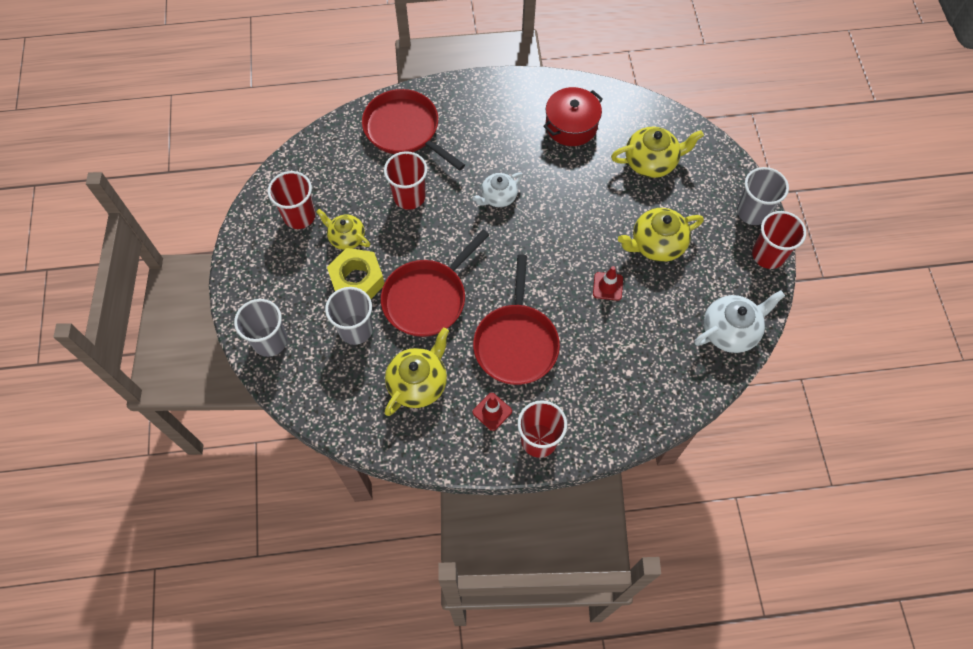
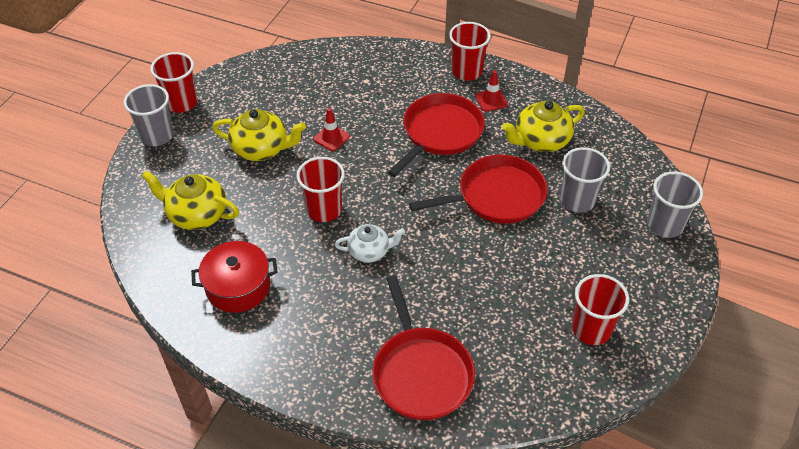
camera: 150 degrees left, 15 degrees down
yellow teapot [316,209,370,250] -> none
yellow nut [327,248,384,299] -> none
red cup [384,151,427,210] -> red cup moved to [297,157,345,222]
white teapot [694,290,785,353] -> none

